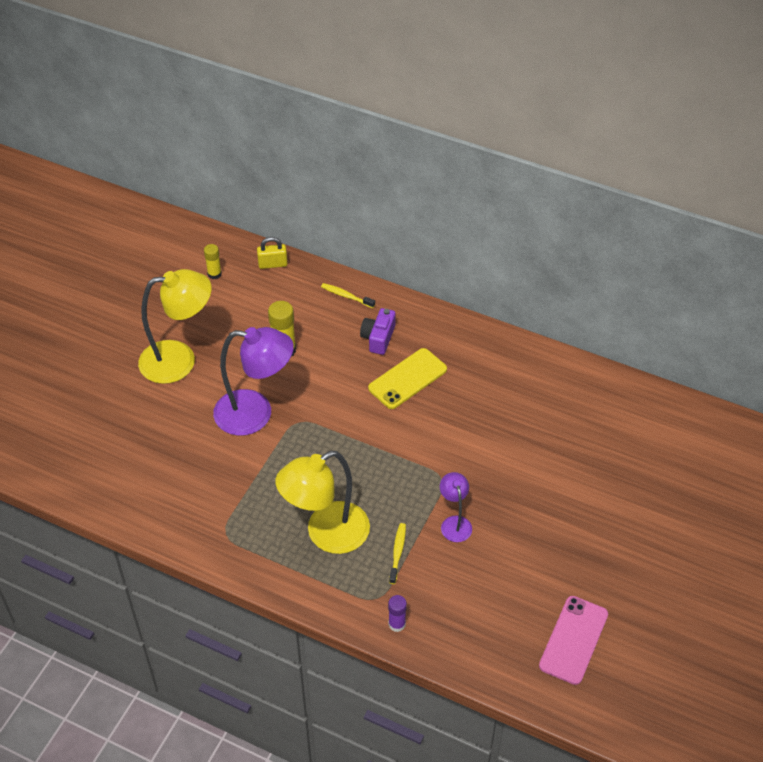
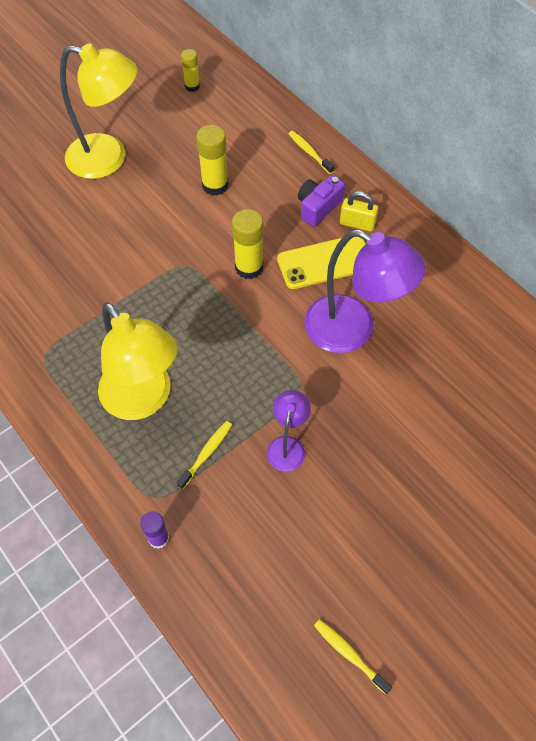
camera: 25 degrees right, 10 degrees up
purple lamp [213,327,294,436] -> purple lamp moved to [304,229,426,353]
yellow padlock [257,237,288,269] -> yellow padlock moved to [340,191,378,232]
yellow lamp [275,451,370,554] -> yellow lamp turned 120 degrees counterclockwise [98,302,178,420]
pink phone [539,596,608,685] -> yellow toothbrush [314,619,392,695]
none -> yellow glue stick [232,209,263,279]

